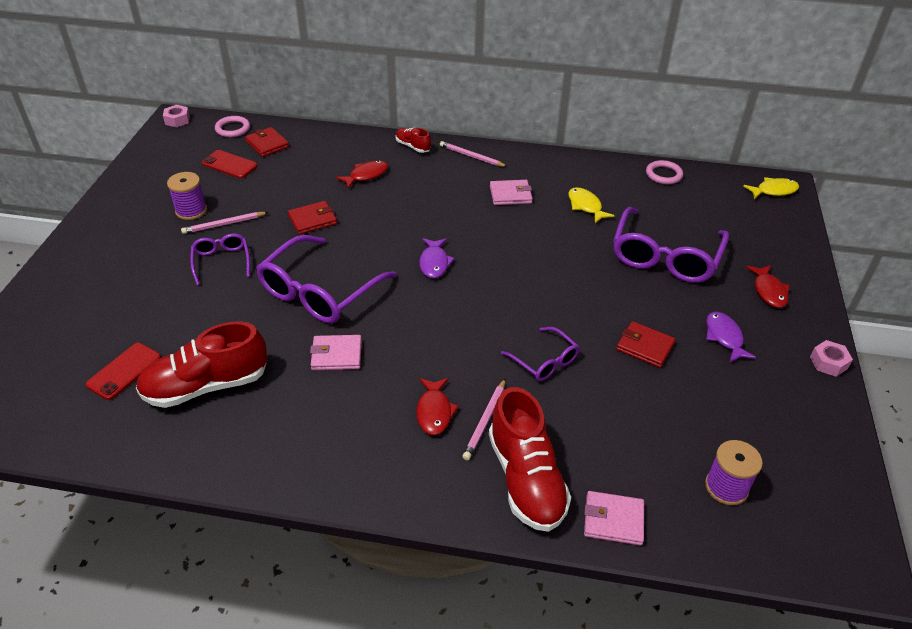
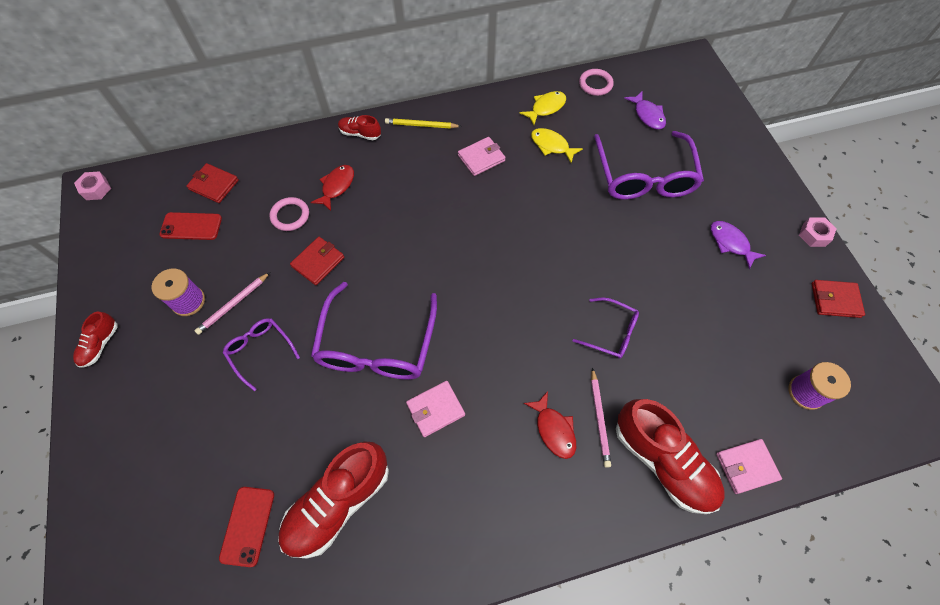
camera: 25 degrees left, 20 degrees up
pink ring [215,116,250,137] -> pink ring moved to [269,197,309,231]
purple fish [419,238,455,278] -> purple fish moved to [624,92,666,130]
pink pencil [440,141,508,167] -> yellow pencil [385,118,462,129]
red wallet [616,321,675,368] -> red wallet moved to [812,280,865,318]
yellow fish [743,177,799,199] -> yellow fish moved to [520,91,566,125]
red fish [746,265,790,308] -> none
none -> red shoe [73,312,118,367]

